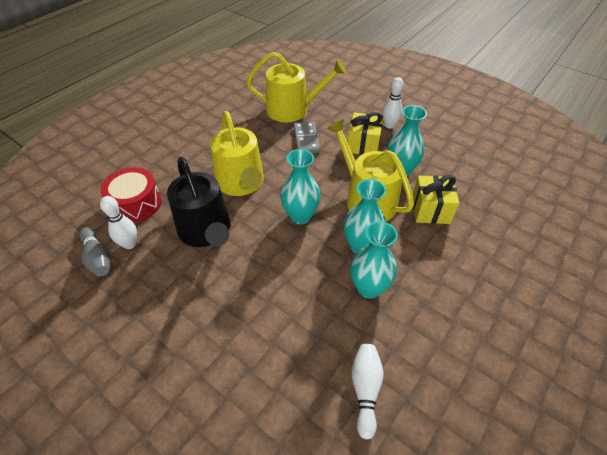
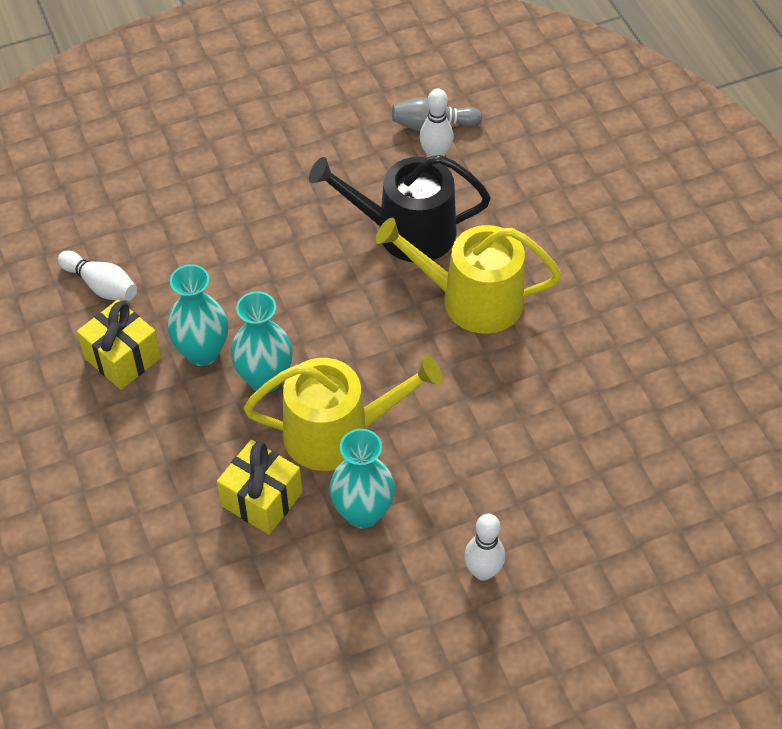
camera: 120 degrees right, 5 degrees up
red drum [101,167,162,223] -> none
yellow watering can [246,52,347,122] -> none
turquoise vase [280,149,321,224] -> none
grey domino [294,122,320,153] -> none
yellow gift [347,112,384,155] -> yellow gift moved to [77,300,161,390]

